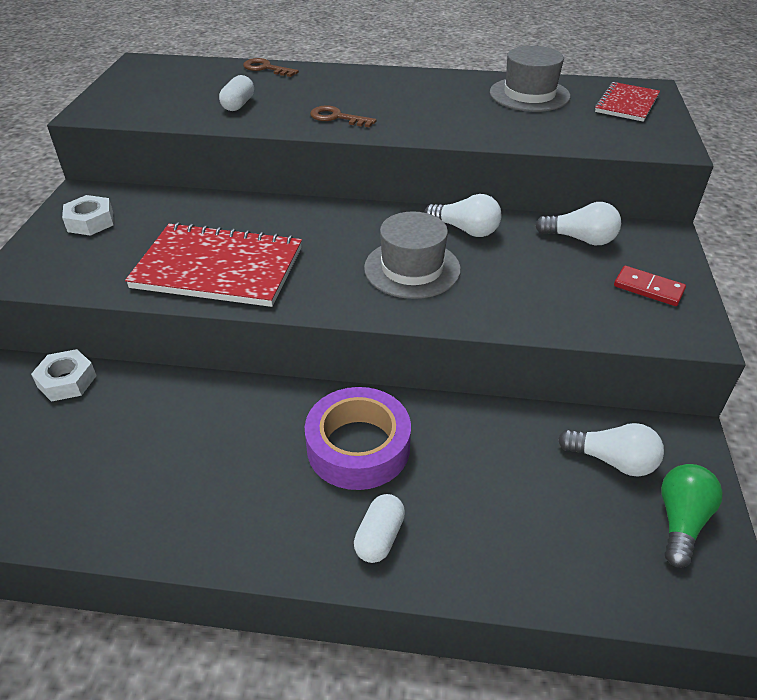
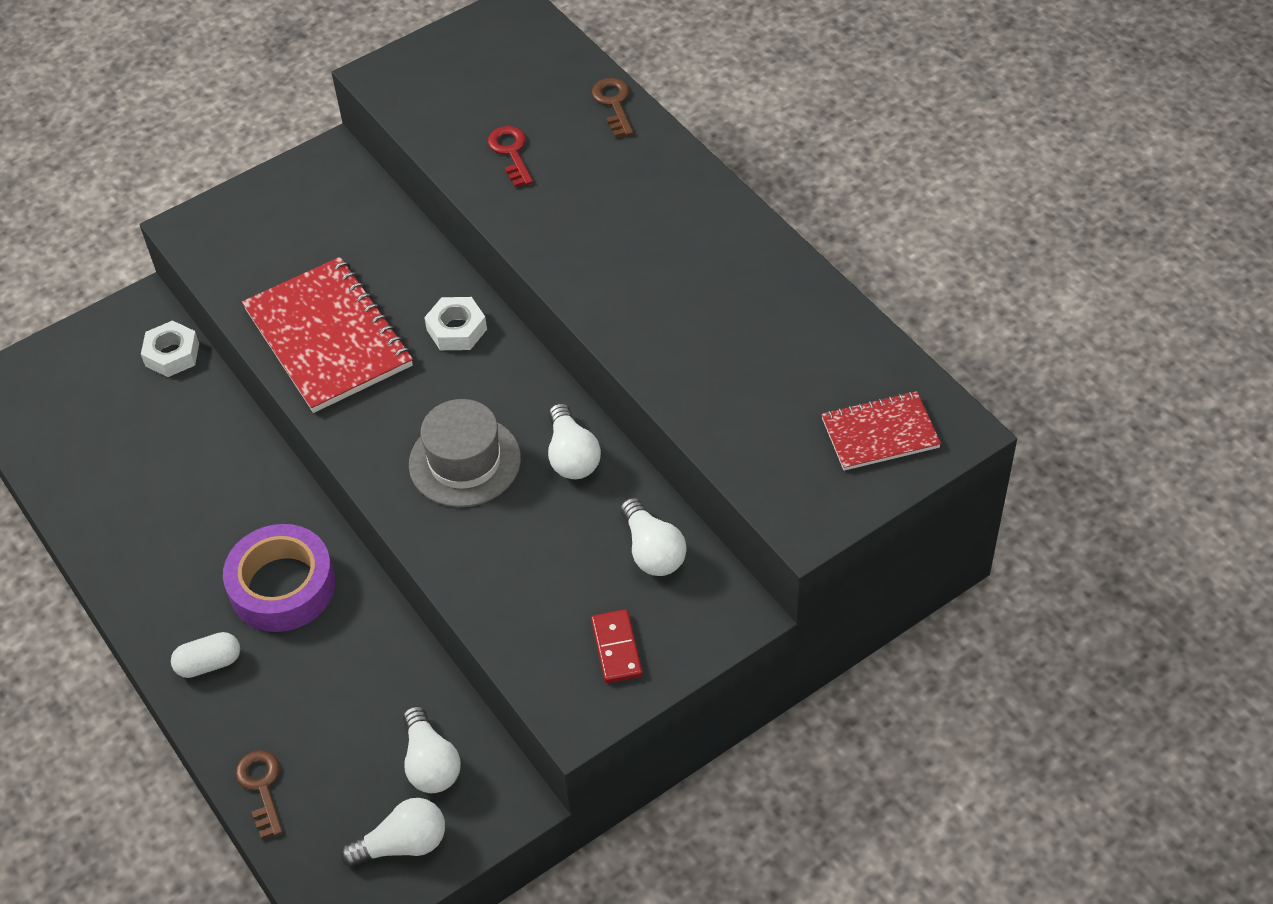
camera: 50 degrees right, 10 degrees up
white nut [62,195,114,236] -> white nut moved to [424,297,487,350]
white capsule [219,75,254,111] -> red key [488,126,533,187]
brown key [310,105,376,128] -> brown key moved to [236,750,283,839]
grey hat [490,46,570,112] -> none
green light bulb [661,464,723,568] -> white light bulb [340,798,445,867]

